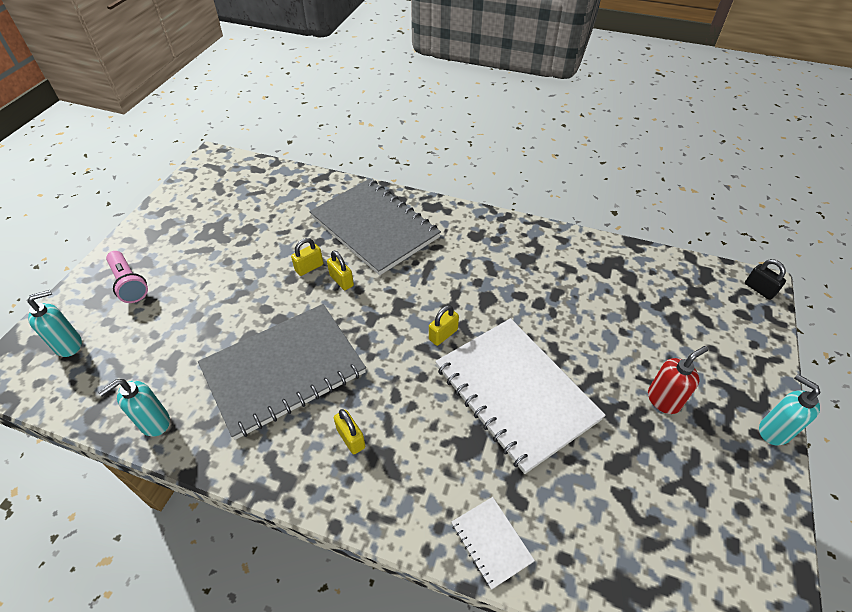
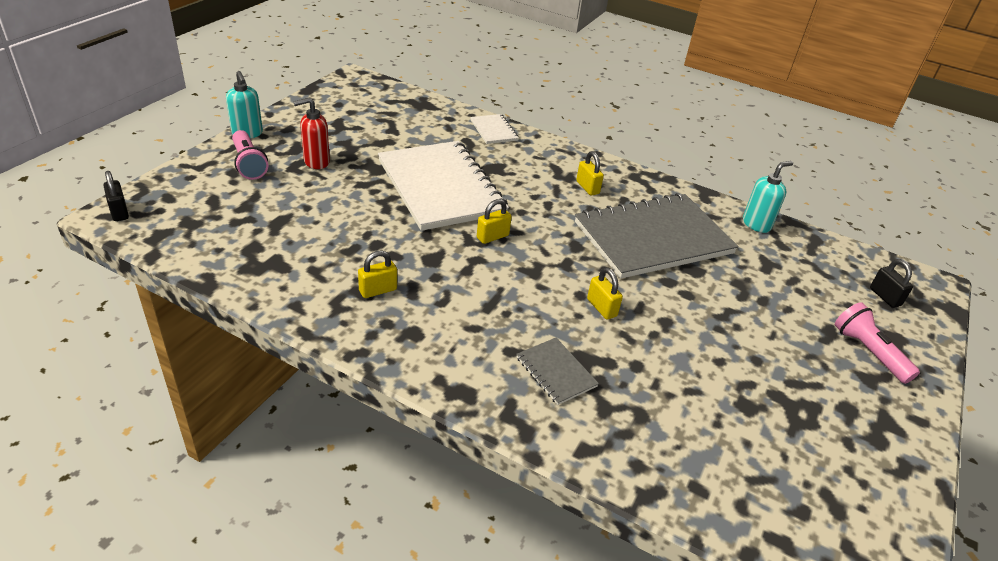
camera: 175 degrees left, 10 degrees down
turquoise soap dispenser [27,290,82,357] -> black padlock [870,259,913,308]
yellow padlock [291,238,323,276] -> yellow padlock moved to [358,250,397,298]
grey notebook [309,179,441,275] -> grey notebook [516,338,599,405], size x0.43
none -> pink flashlight [232,130,268,180]

